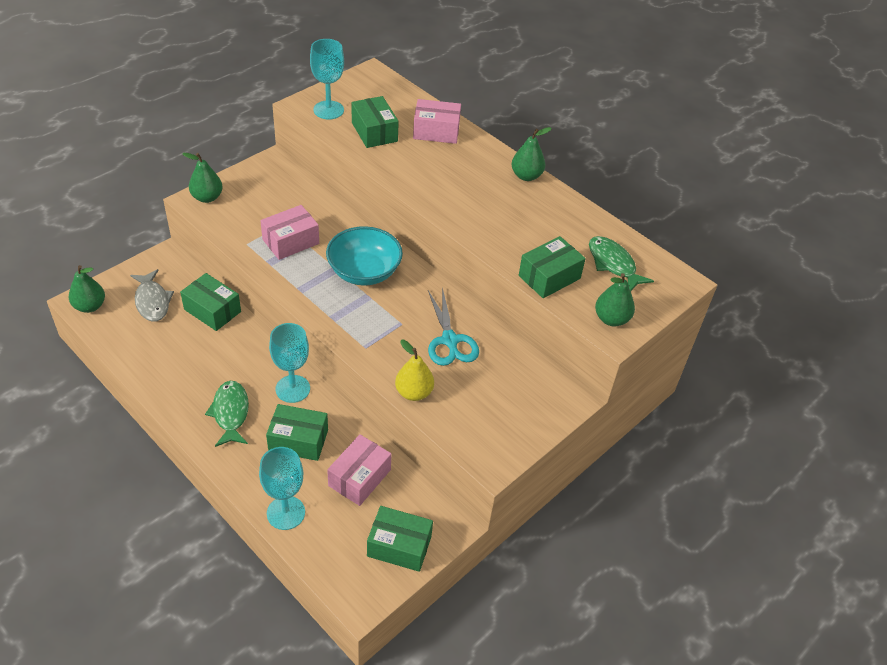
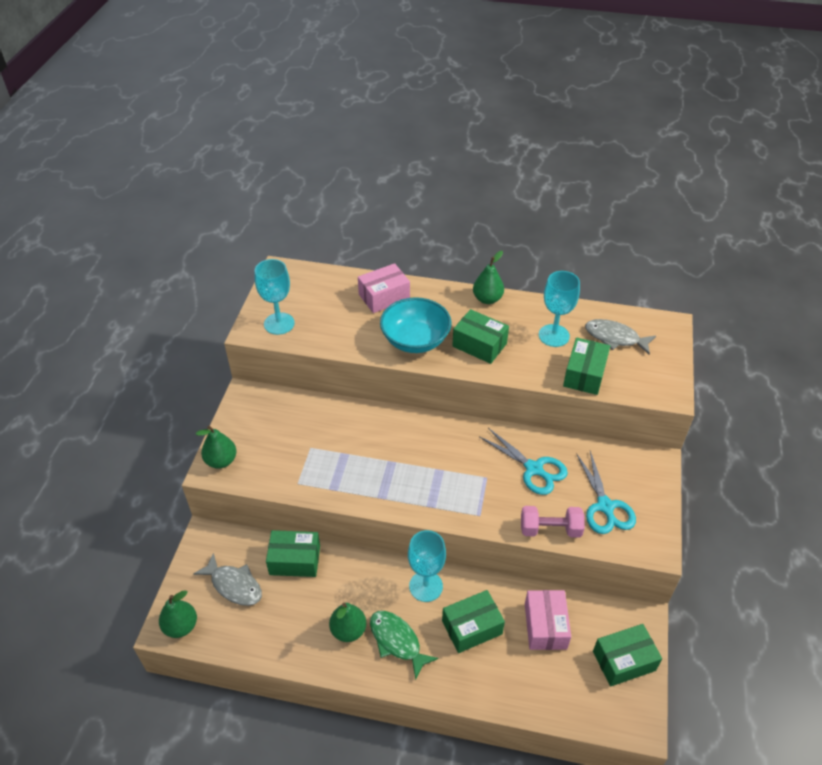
camera: 30 degrees left, 0 degrees up
turquoise goblet [259,447,305,530] -> turquoise goblet moved to [539,271,580,347]
pink box [260,205,319,260] -> none
turquoise bowl [326,226,403,286] -> turquoise bowl moved to [380,297,452,353]
green box [352,96,399,148] -> green box moved to [452,309,509,364]
yellow pear [395,340,434,401] -> pink dumbbell [521,506,585,538]
green fish [589,236,654,291] -> grey fish [585,319,656,355]
green pear [595,273,635,326] -> green pear moved to [329,603,366,642]
none -> turquoise scissors [576,451,636,534]

